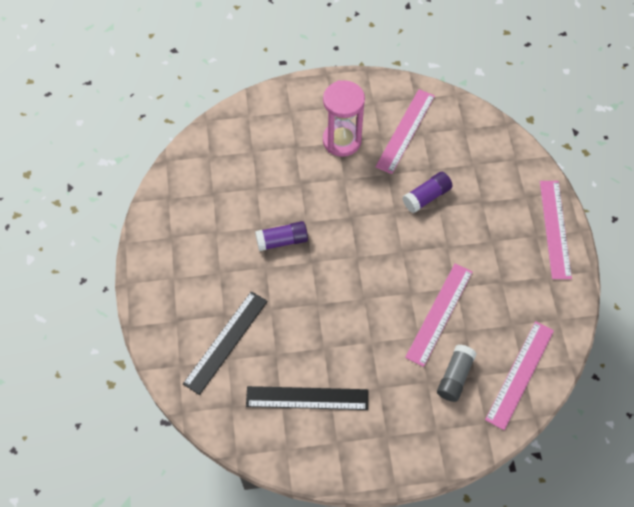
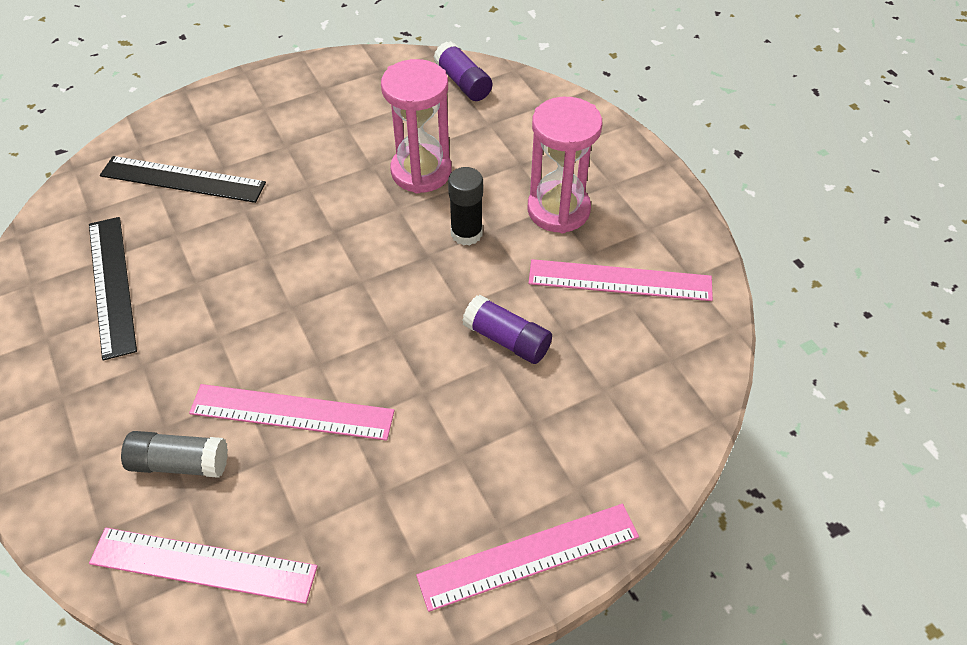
camera: 70 degrees right, 10 degrees down
purple glue stick [255,221,308,251] -> purple glue stick moved to [434,41,492,101]
none -> pink hourglass [381,59,452,193]
none -> black glue stick [448,167,483,246]

